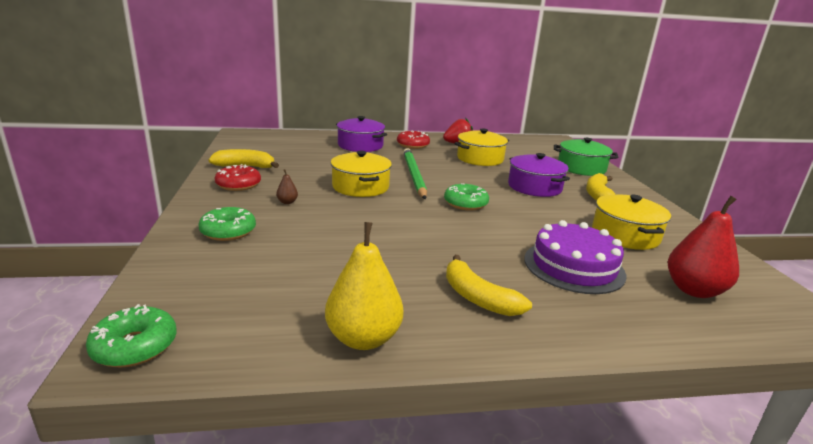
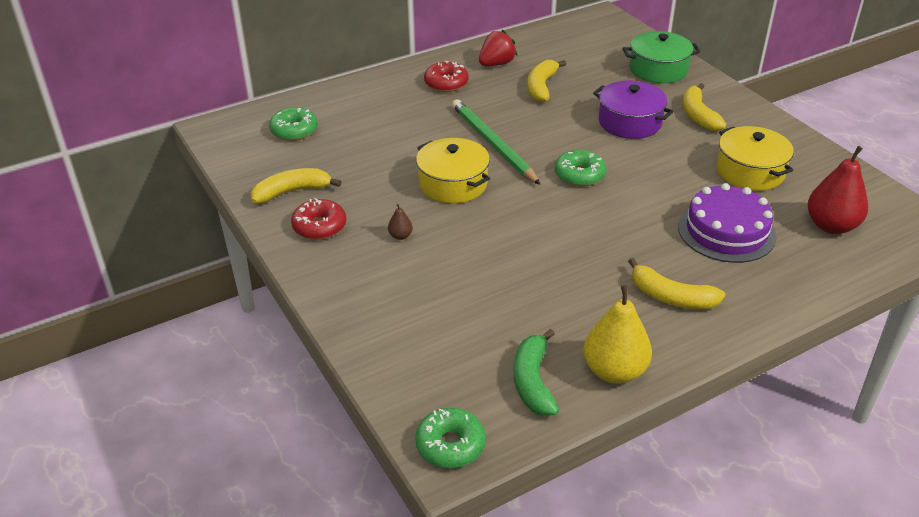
camera: 20 degrees left, 15 degrees up
green donut [199,207,256,241] -> green donut moved to [269,107,318,141]
purple pot [336,116,387,152] -> none
yellow pot [455,128,509,166] -> yellow banana [527,60,566,102]
none -> green banana [514,329,559,416]

